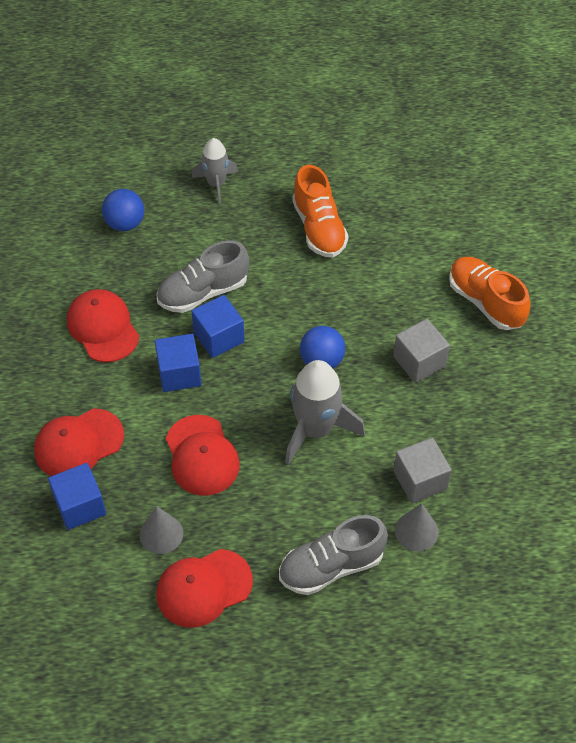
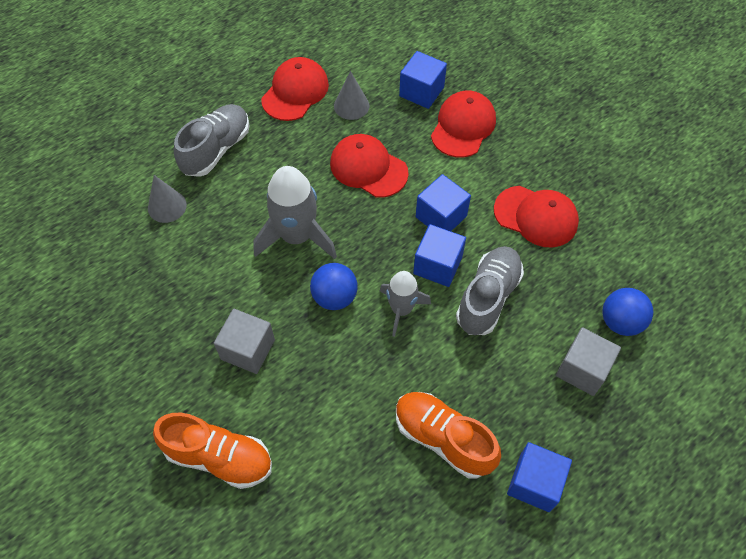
camera: 145 degrees right, 5 degrees up
grey rocket [192,138,238,204] -> grey rocket moved to [380,271,431,337]
grey cube [394,438,452,503] -> grey cube moved to [556,327,621,396]
none -> blue cube [507,442,572,512]

